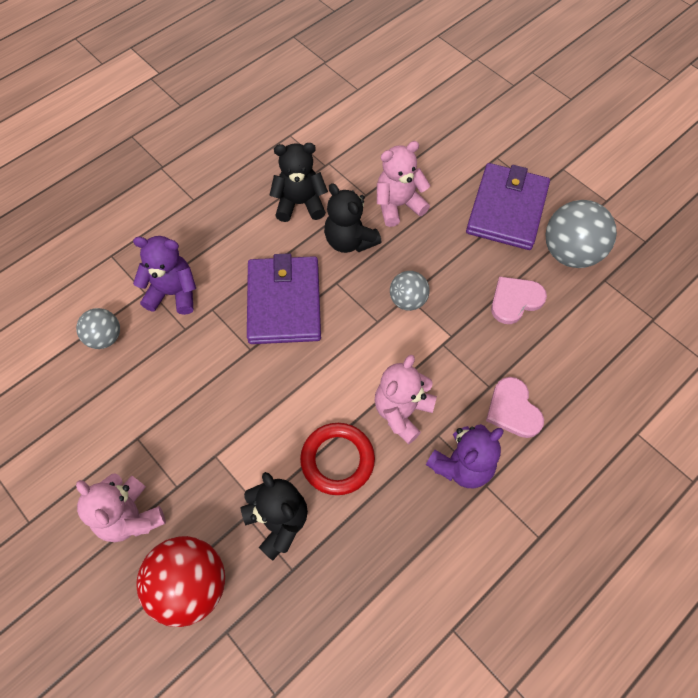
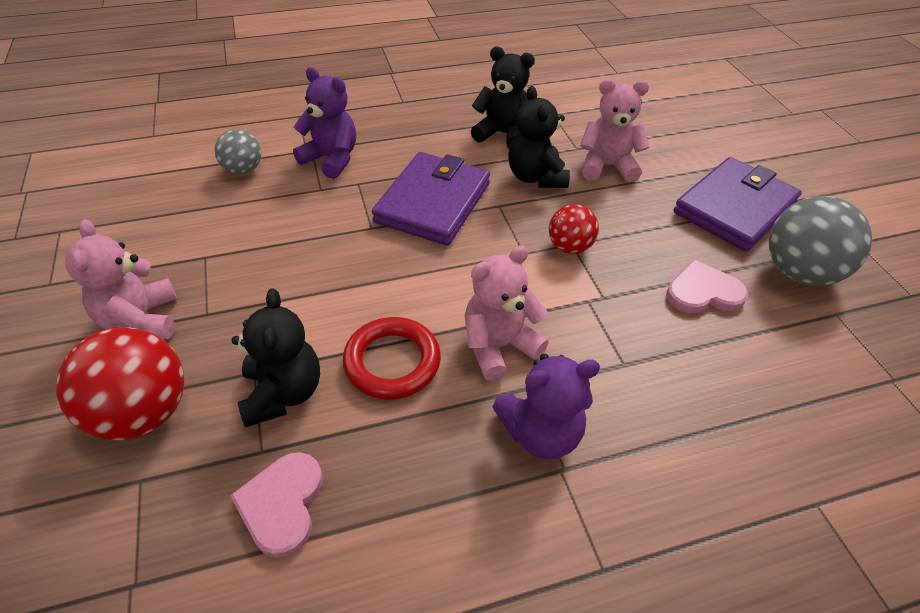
camera: 25 degrees right, 15 degrees down
grey ball [390,271,430,311] -> red ball [549,204,599,254]
pink heart [486,377,544,438] -> pink heart moved to [230,452,323,558]

